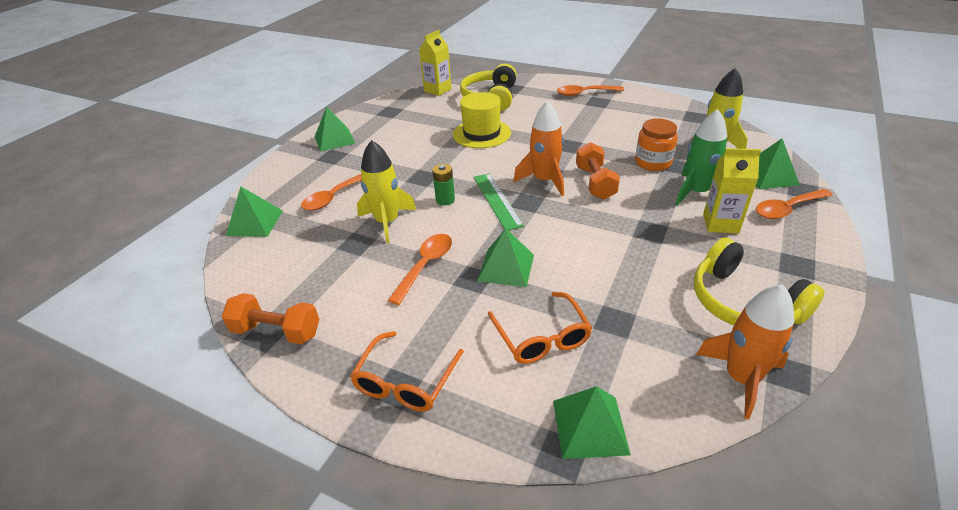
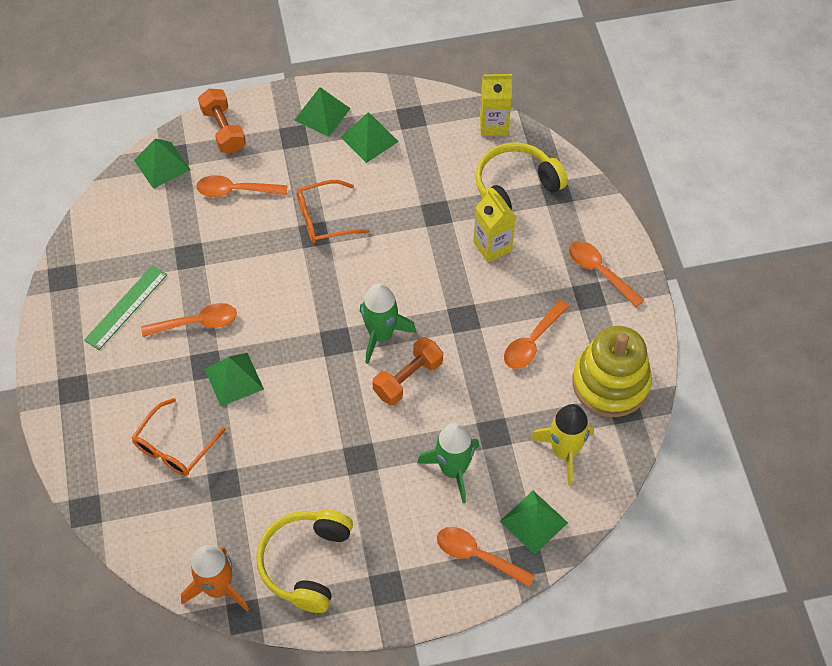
camera: 50 degrees right, 20 degrees up
orange dumbbell [221,293,320,344] -> orange dumbbell moved to [198,89,246,153]
orange glasses [350,331,464,412] -> orange glasses moved to [297,180,370,243]
yellow rocket [357,140,416,244] -> none
green battery [432,164,455,206] -> none
yellow hat [453,92,511,148] -> none
green ruler [474,173,524,230] -> green ruler moved to [84,265,167,350]
orange rocket [513,101,564,196] -> green rocket [360,283,416,364]
green pyramid [553,386,631,459] -> green pyramid moved to [341,112,399,163]
orange jar [635,118,678,171] -> none
yellow carton [703,148,761,234] -> yellow carton moved to [473,189,516,263]
none -> orange spoon [504,300,569,369]
none -> yellow stacking toy [572,326,652,417]

